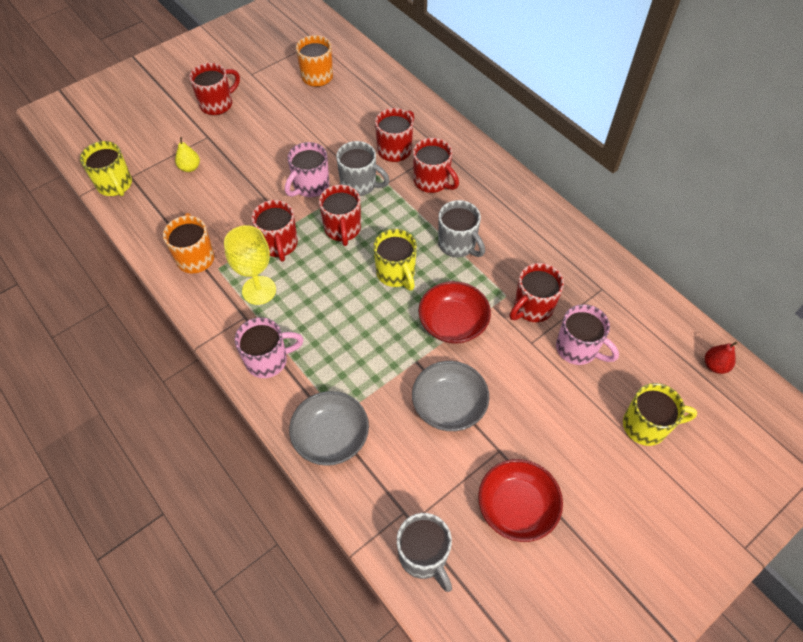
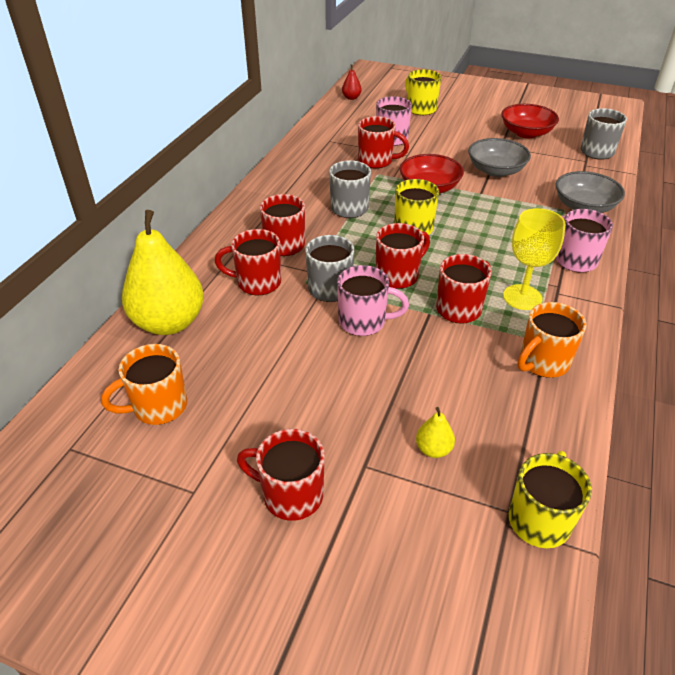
camera: 120 degrees left, 15 degrees down
none -> yellow pear [122,210,204,335]

